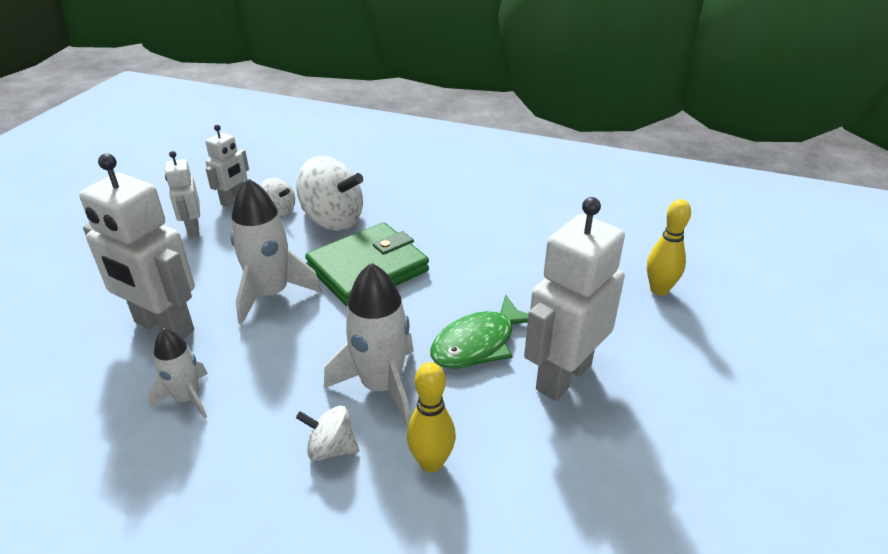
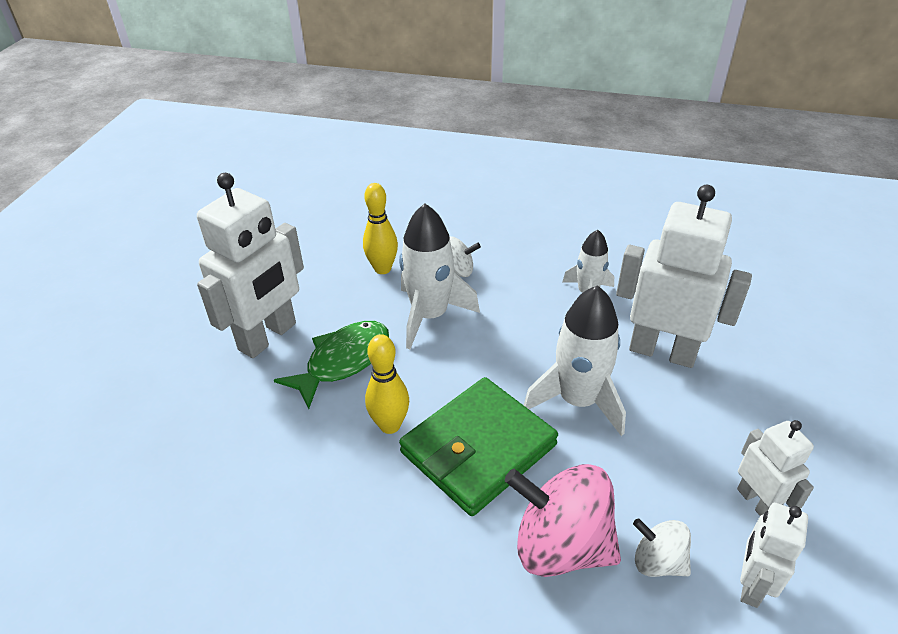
camera: 175 degrees right, 5 degrees up
white spinning top [296,156,363,231] -> pink spinning top [505,464,621,577]
yellow bowling pin [647,199,691,295] -> yellow bowling pin moved to [365,334,409,434]

